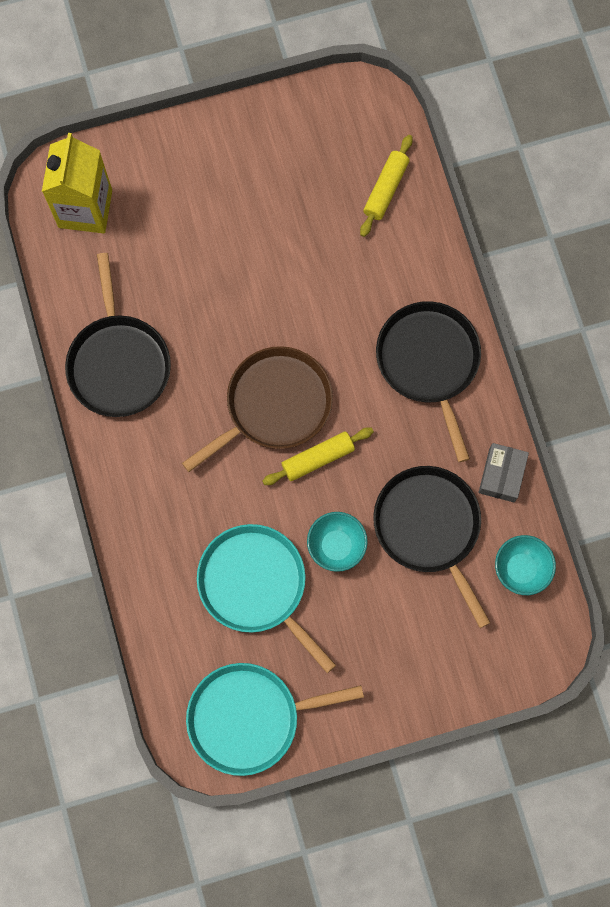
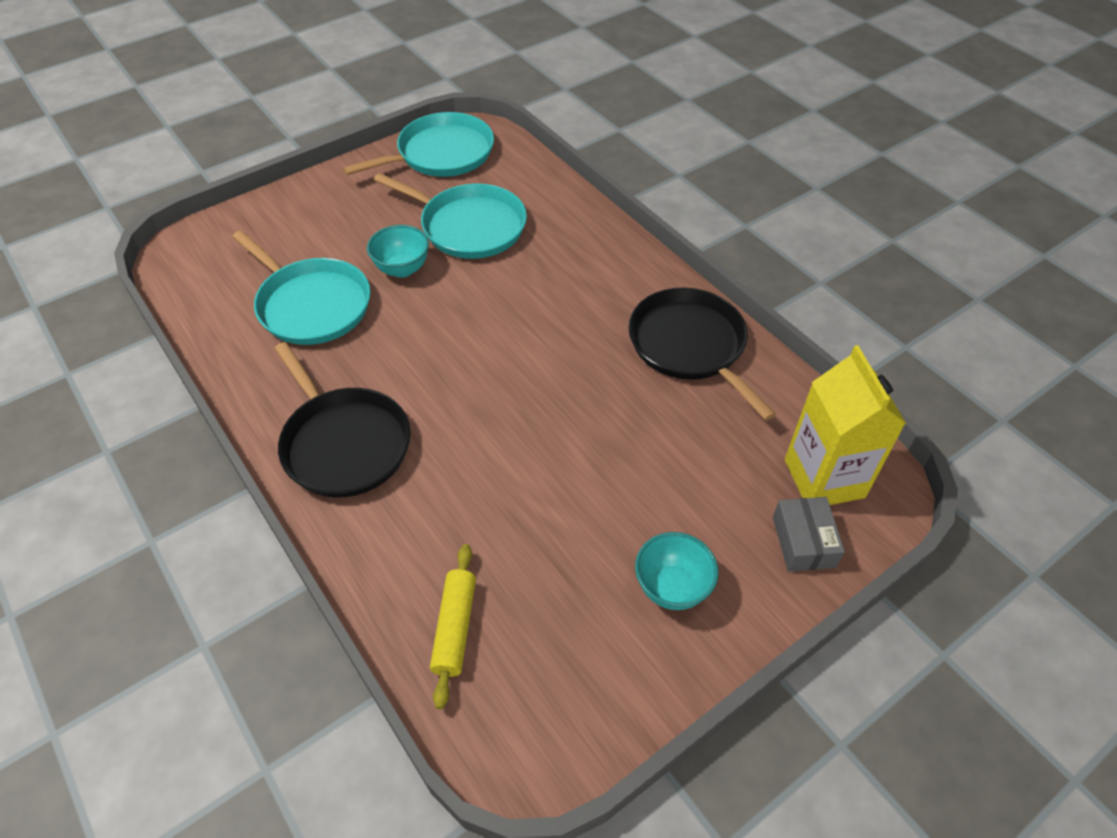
camera: 160 degrees right, 25 degrees down
brown pan [182,346,333,472] -> none
yellow rolling pin [263,428,374,485] -> none
black pan [373,466,491,628] -> turquoise pan [232,230,370,345]
grey box [479,443,529,502] -> grey box moved to [773,497,845,572]
turquoise bowl [495,535,556,595] -> turquoise bowl moved to [635,532,719,610]

